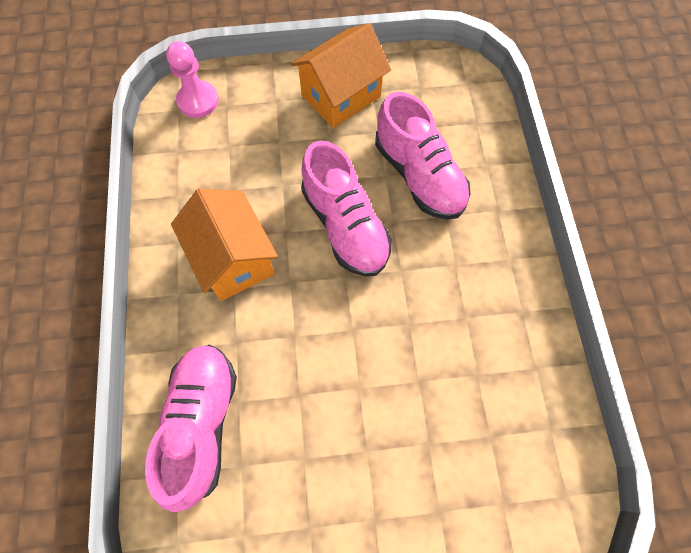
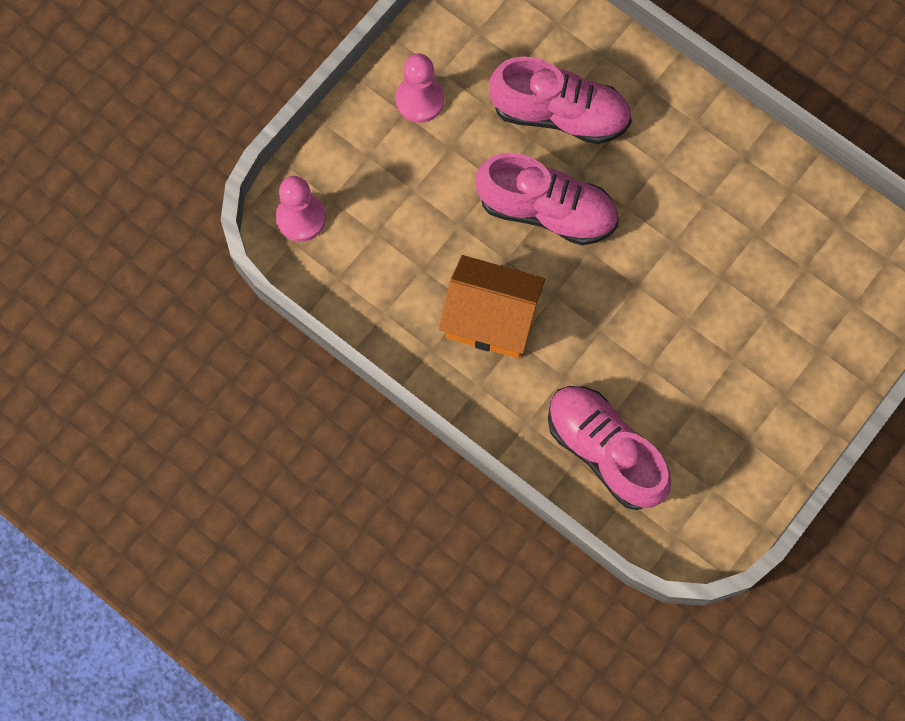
camera: 45 degrees left, 5 degrees up
orange house [291,23,391,128] -> pink pawn [396,53,444,123]

